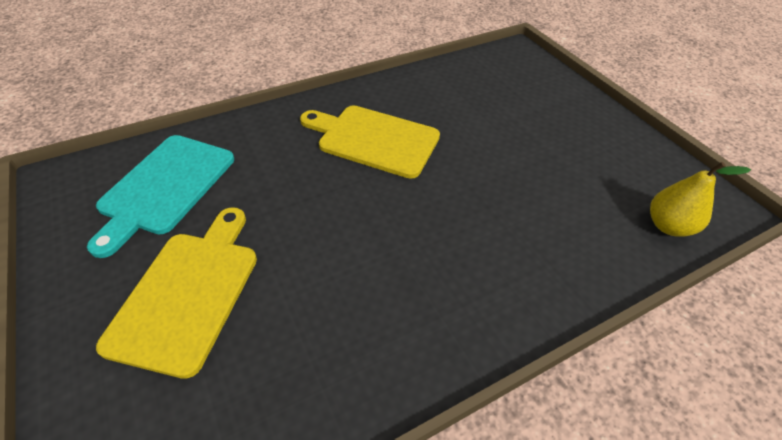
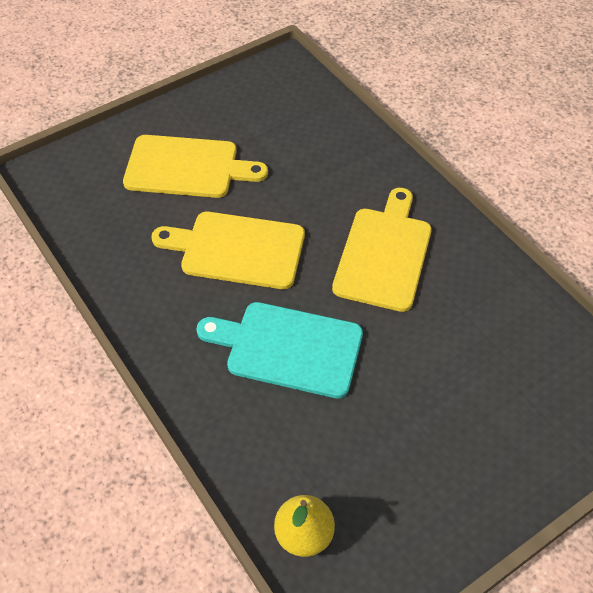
camera: 85 degrees right, 5 degrees up
turquoise cutting board [87,135,234,258] -> turquoise cutting board moved to [196,302,363,399]
none -> yellow cutting board [151,212,305,289]

